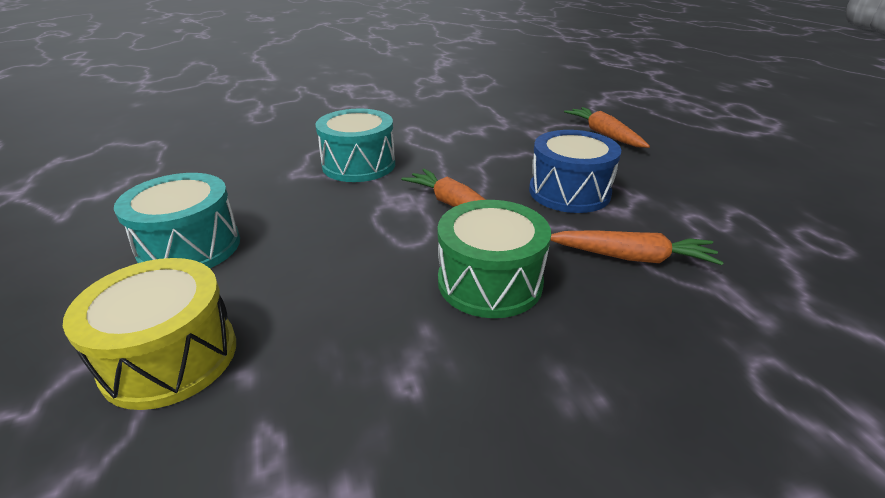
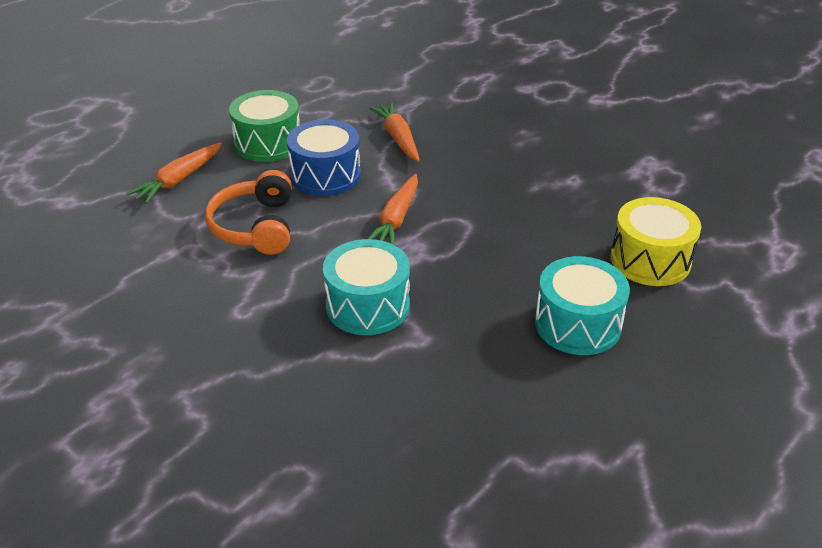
camera: 120 degrees left, 5 degrees up
green drum [438,200,551,318] -> green drum moved to [229,90,300,162]
none -> orange headphones [205,170,292,255]

